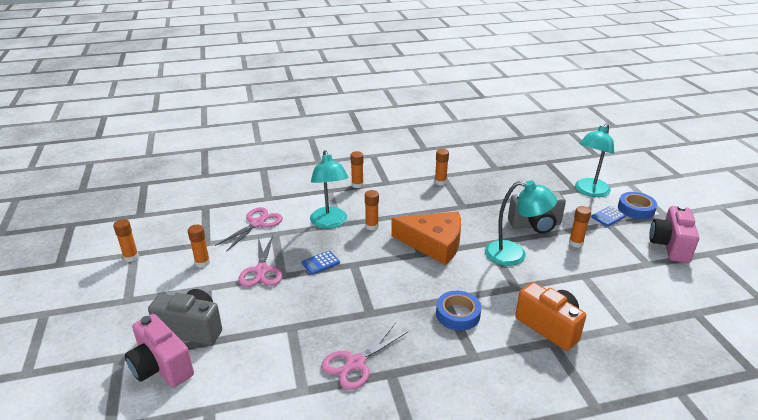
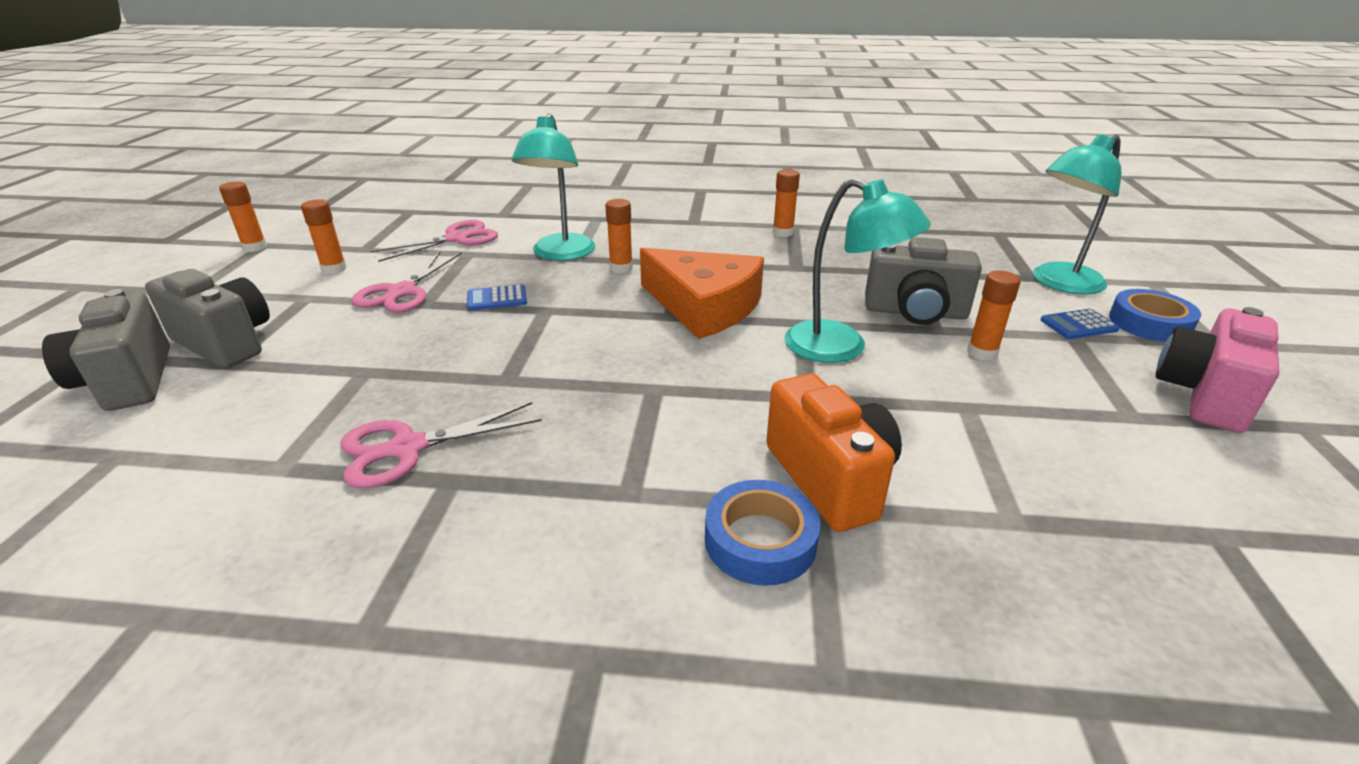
camera: 20 degrees right, 0 degrees up
pink camera [125,314,194,387] -> grey camera [42,289,170,411]
orange glue stick [350,151,364,188] -> none
blue tape [436,291,481,331] -> blue tape moved to [705,480,820,586]

